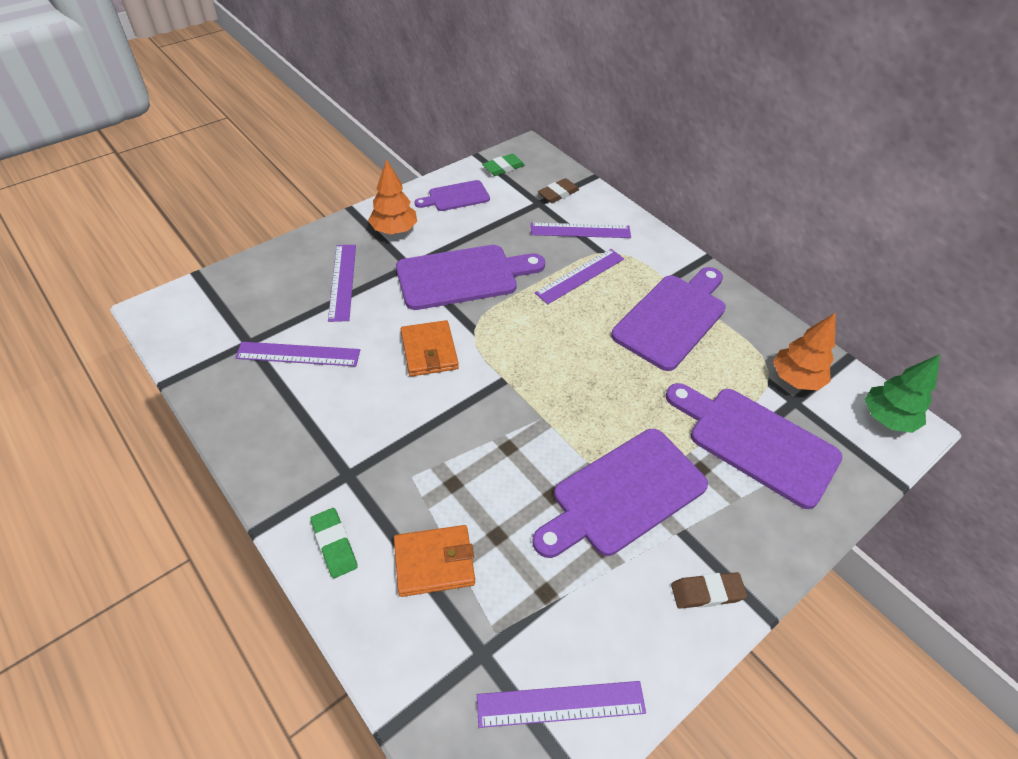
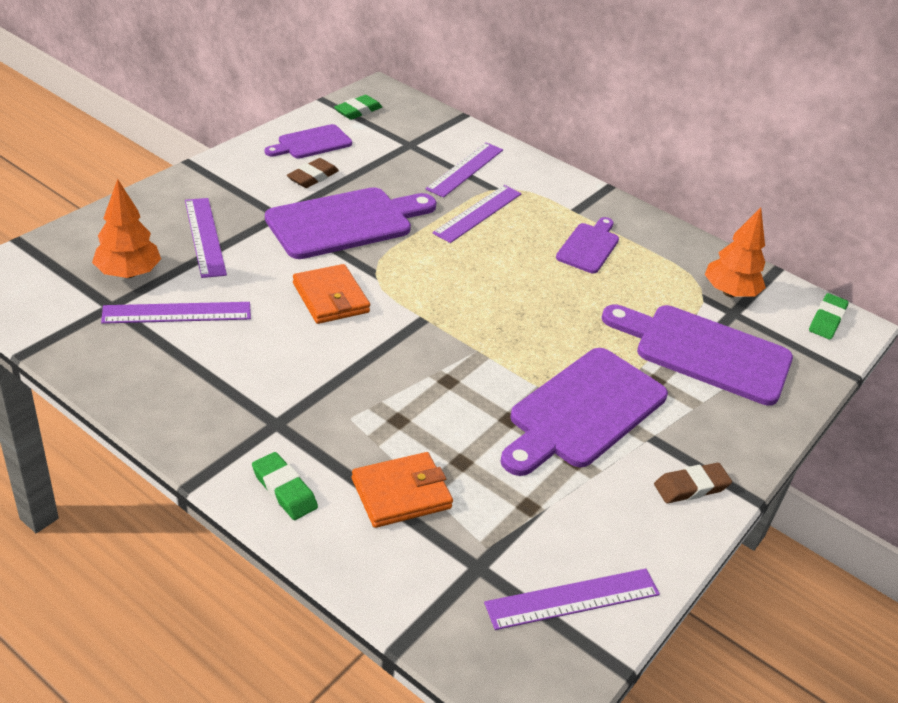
camera: 15 degrees left, 10 degrees down
orange tree [368,159,417,234] -> orange tree moved to [92,179,161,278]
purple ruler [531,223,631,238] -> purple ruler turned 45 degrees counterclockwise [426,142,503,198]
brown eraser [538,178,579,203] -> brown eraser moved to [287,158,339,188]
purple cutting board [611,267,726,371] -> purple cutting board [556,217,619,273], size x0.56
green tree [865,354,940,433] -> green eraser [809,293,849,339]

